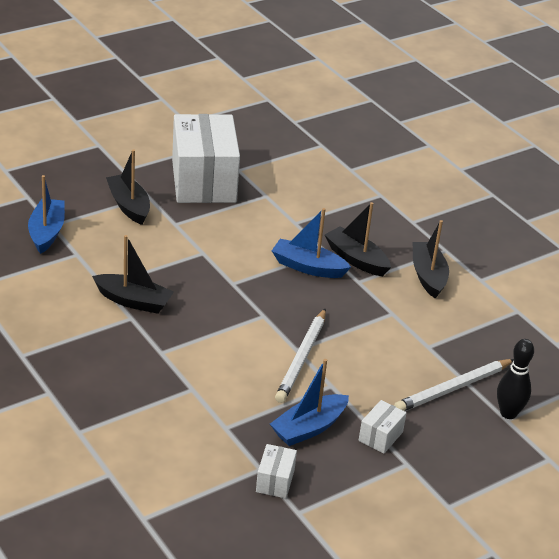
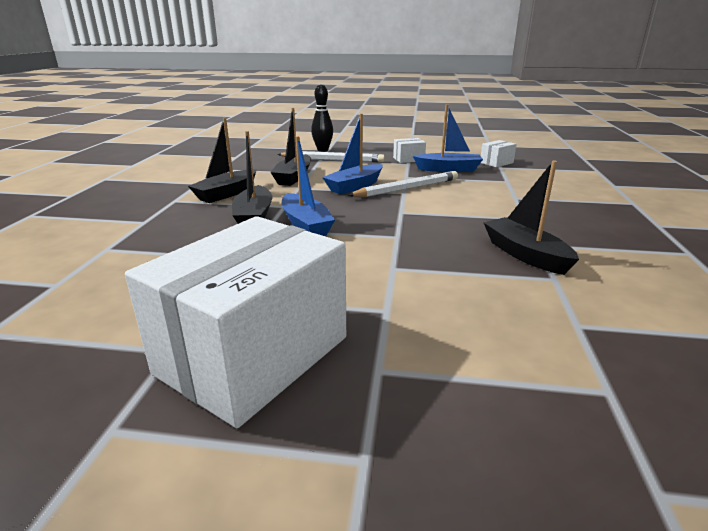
camera: 135 degrees left, 10 degrees down
blue boat [28,175,65,254] -> blue boat moved to [322,114,383,194]
black boat [106,149,150,225] -> black boat moved to [270,108,311,186]

